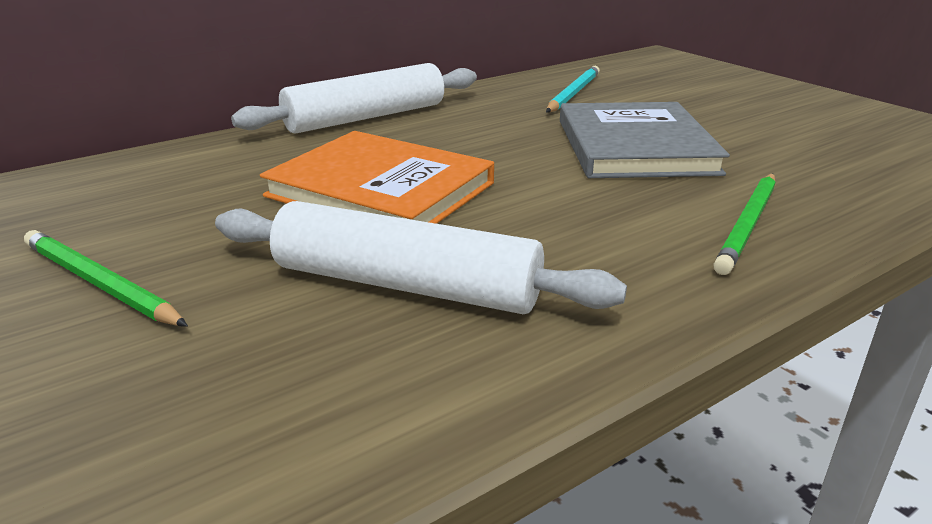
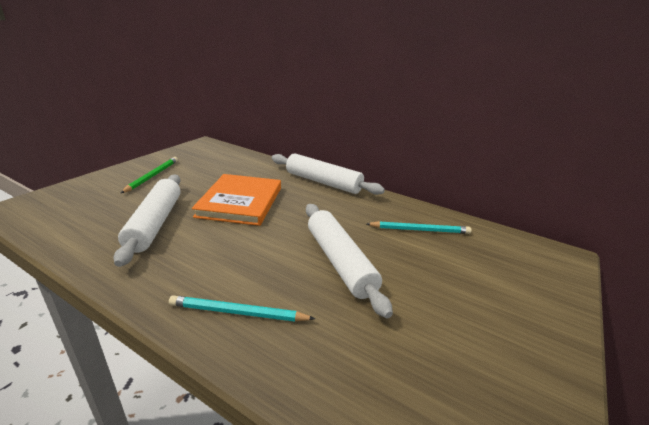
camera: 65 degrees right, 0 degrees up
grey book [560,102,730,178] -> white rolling pin [306,204,393,318]
green pencil [713,174,776,275] -> turquoise pencil [169,295,315,322]

